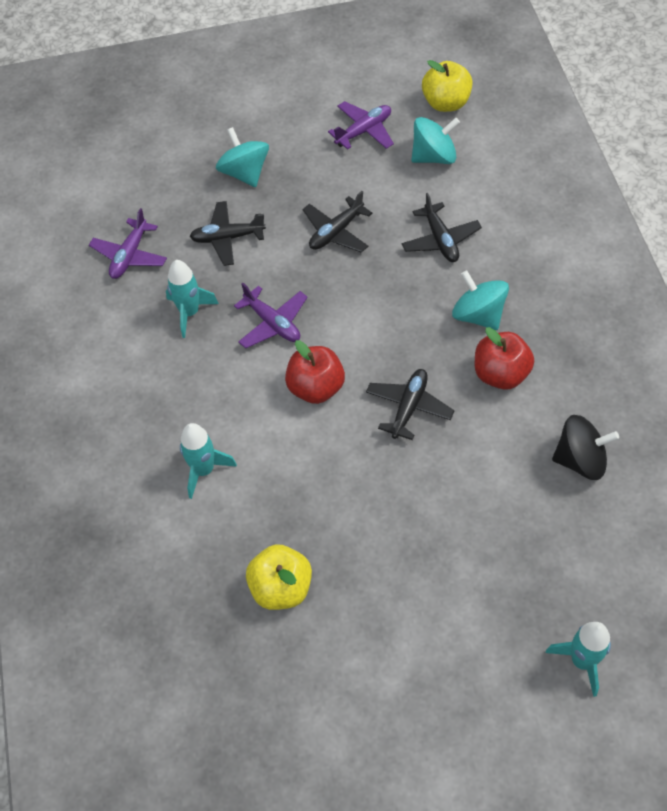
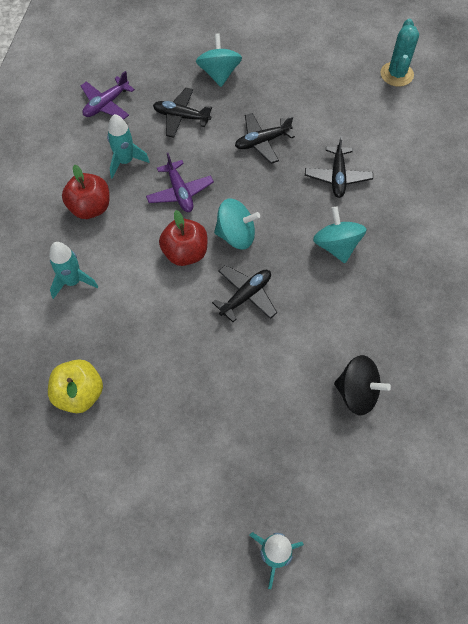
camera: 20 degrees right, 5 degrees up
purple plane [328,101,394,150] -> none
turquoise spinning top [412,117,460,164] -> turquoise spinning top moved to [214,198,260,250]
yellow apple [422,60,473,112] -> turquoise cactus [380,19,419,87]
red apple [475,327,534,390] -> red apple moved to [62,164,110,219]

